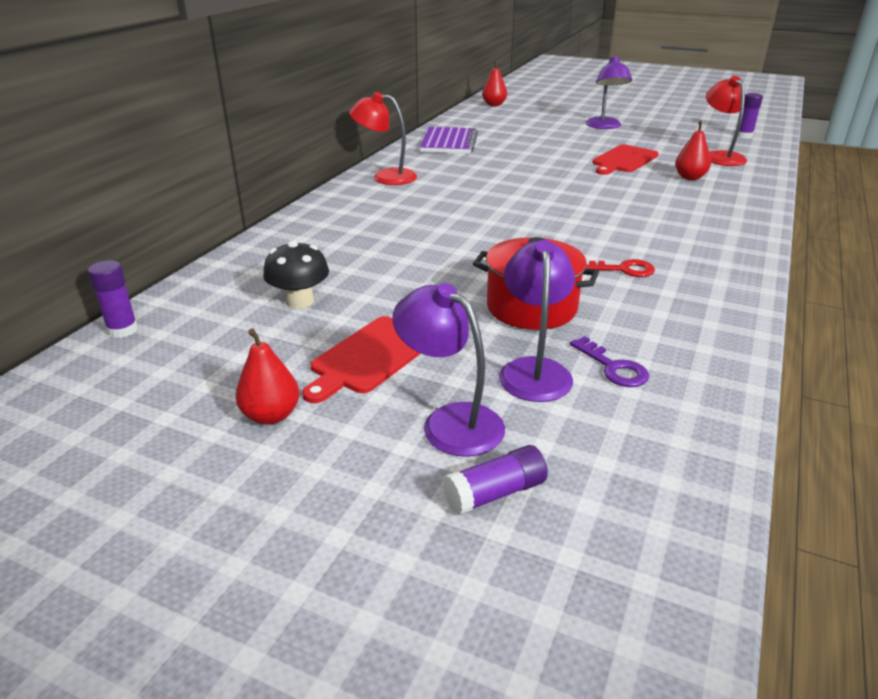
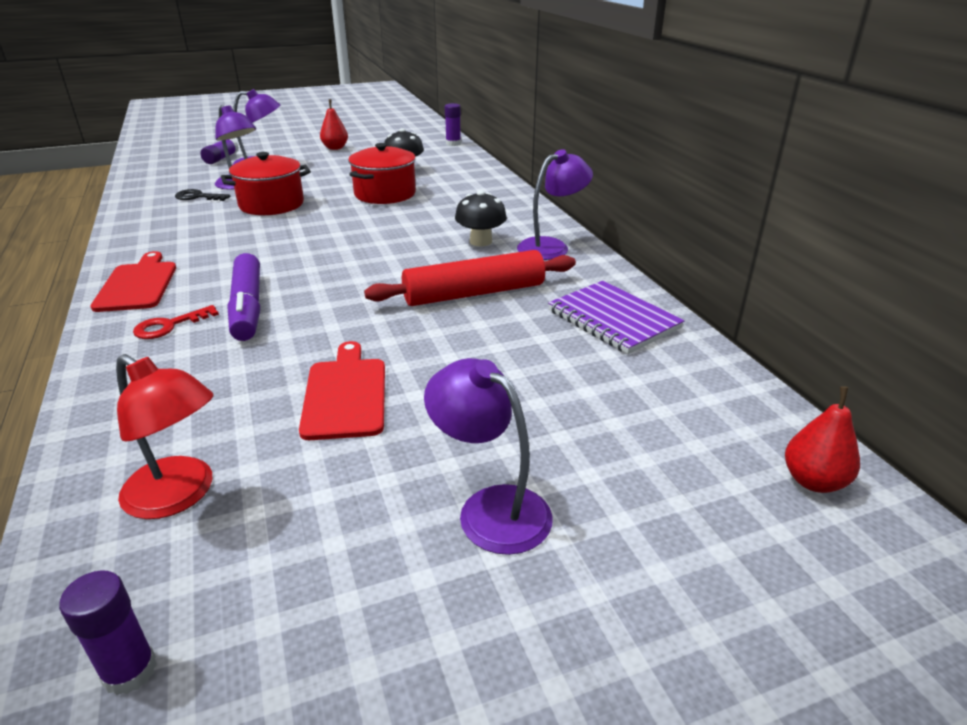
camera: 135 degrees right, 0 degrees up
red cutting board [302,316,421,403] -> red cutting board moved to [90,251,176,312]
red lamp [349,92,417,185] -> purple lamp [517,149,593,260]
purple key [570,336,649,387] -> black key [175,189,230,201]
red key [586,259,655,277] -> red key moved to [133,305,219,339]
red pear [675,120,711,180] -> none
none -> purple marker [228,253,260,341]
none -> red pot [349,143,416,204]
none -> red rolling pin [364,250,576,306]
none -> black mushroom [455,190,507,246]

